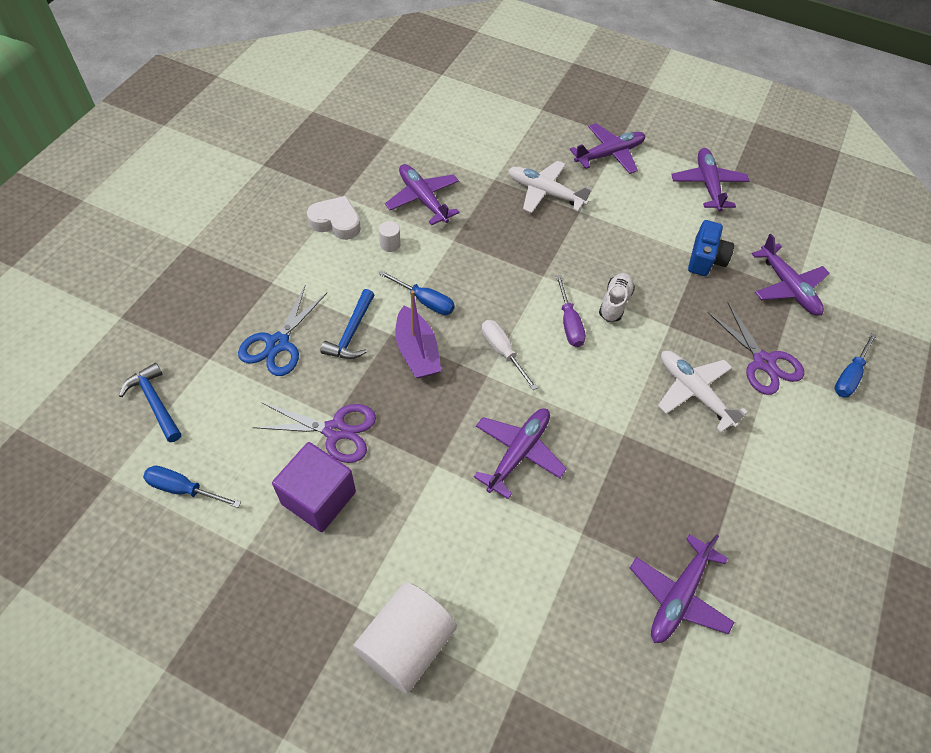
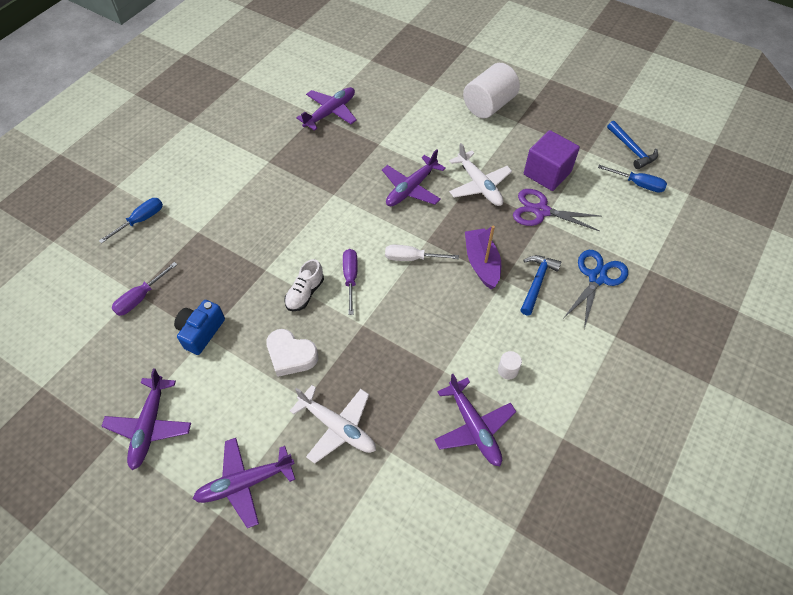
camera: 170 degrees left, 0 degrees up
blue hammer [119,363,181,442] -> blue hammer moved to [607,121,658,169]
white heart [307,196,361,240] -> white heart moved to [266,329,318,377]
blue screwdriver [379,271,455,315] -> none
white screwdriver [482,320,538,390] -> white screwdriver turned 120 degrees clockwise [385,245,459,261]
white plane [658,351,748,432] -> white plane moved to [449,143,512,206]
purple scissors [708,303,804,395] -> none
purple plane [752,234,830,316] -> purple screwdriver [111,262,177,316]

